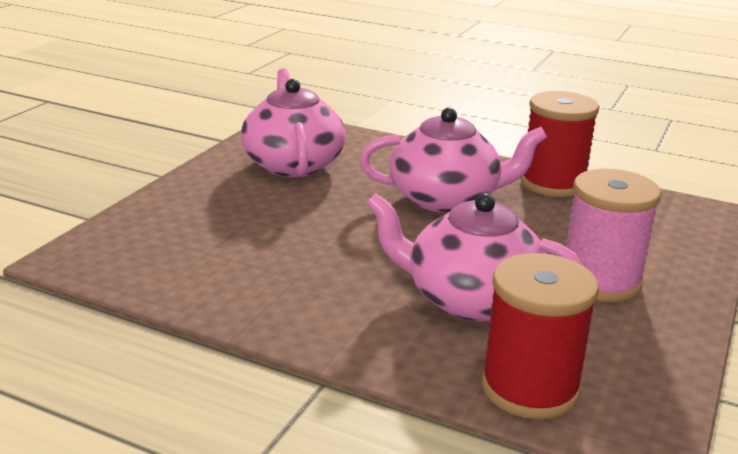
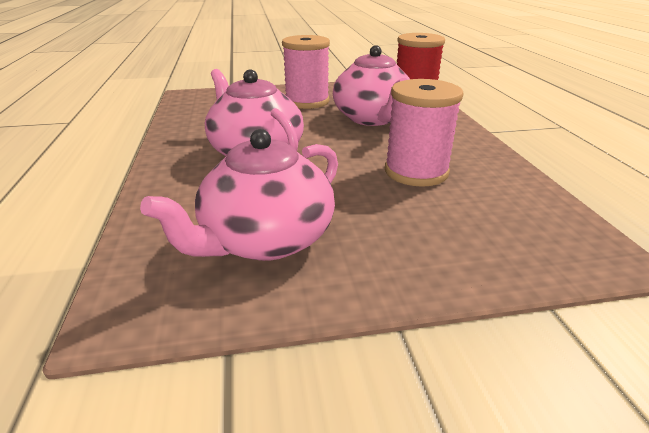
camera: 125 degrees left, 5 degrees up
red spool [521,91,599,197] -> none
none -> pink spool [385,79,464,187]

